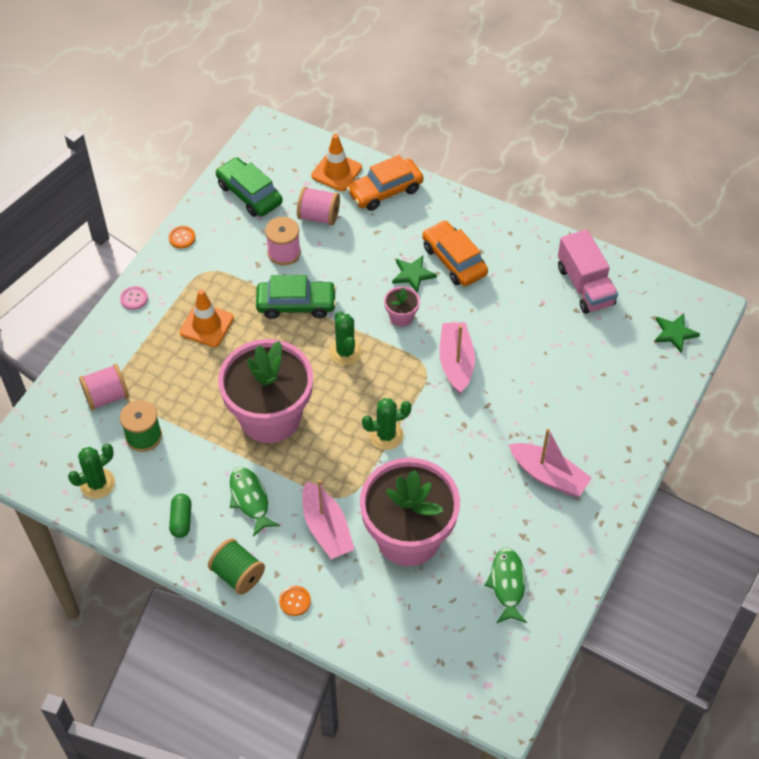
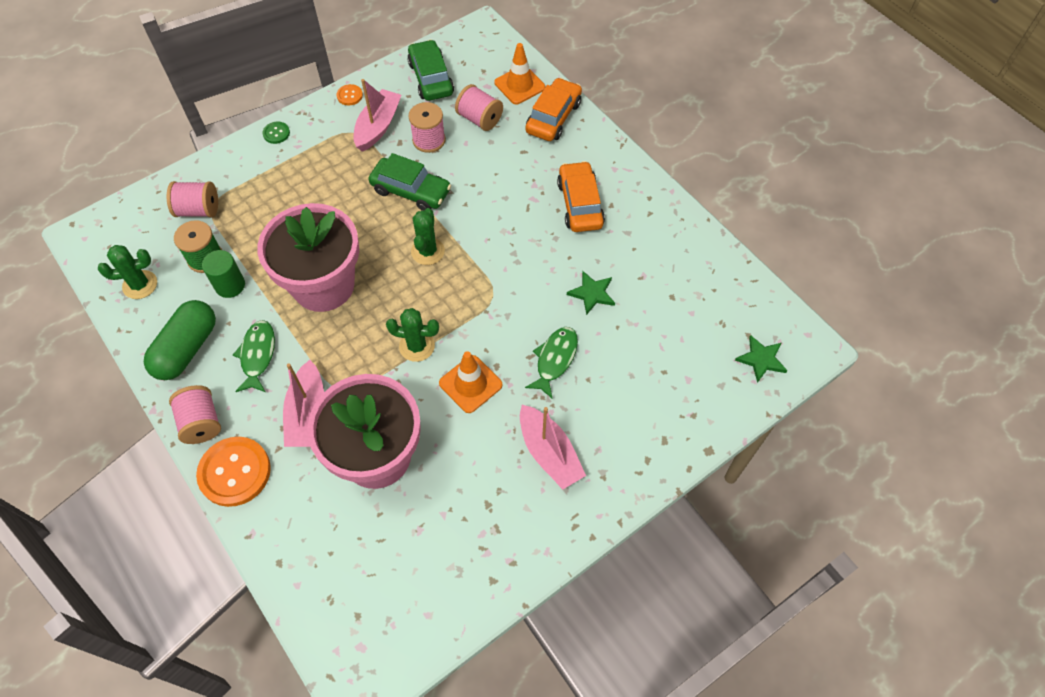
camera: 25 degrees right, 5 degrees up
pink button [120,286,148,310] -> green button [262,122,290,144]
green capsule [169,494,192,538] -> green capsule [144,300,216,380], size x1.87
orange traffic cone [180,289,234,347] -> orange traffic cone moved to [439,351,503,413]
green spool [208,538,265,595] -> pink spool [169,385,221,444]
orange button [279,586,311,616] -> orange button [196,437,271,507], size x2.14
orange car [347,155,424,211] -> orange car turned 120 degrees clockwise [525,78,582,141]
pink flower pot [384,287,420,327] -> none
green star [392,256,437,293] -> green star moved to [567,271,615,315]
pink boat [439,322,475,394] -> pink boat moved to [353,79,401,152]
green fish [485,548,527,623] -> green fish moved to [525,327,578,399]
pink truck [558,229,618,314] -> none
none -> green cylinder [202,250,245,298]

